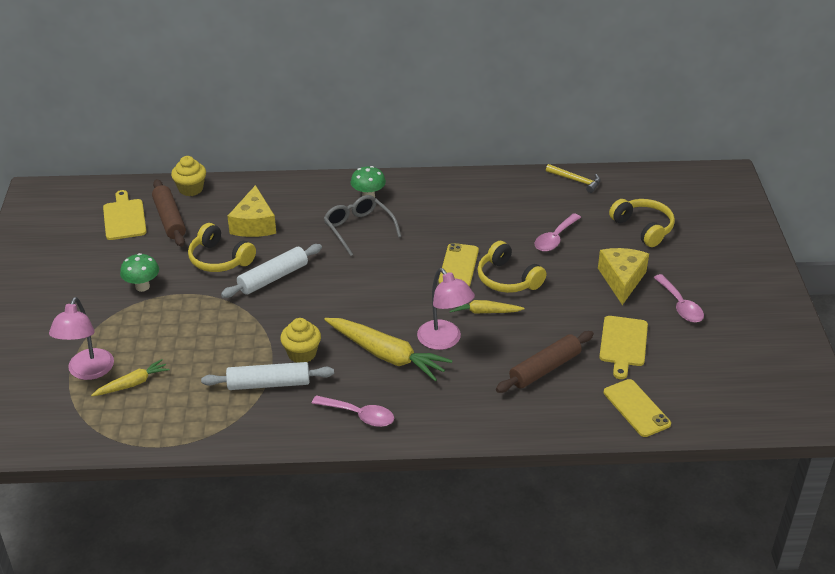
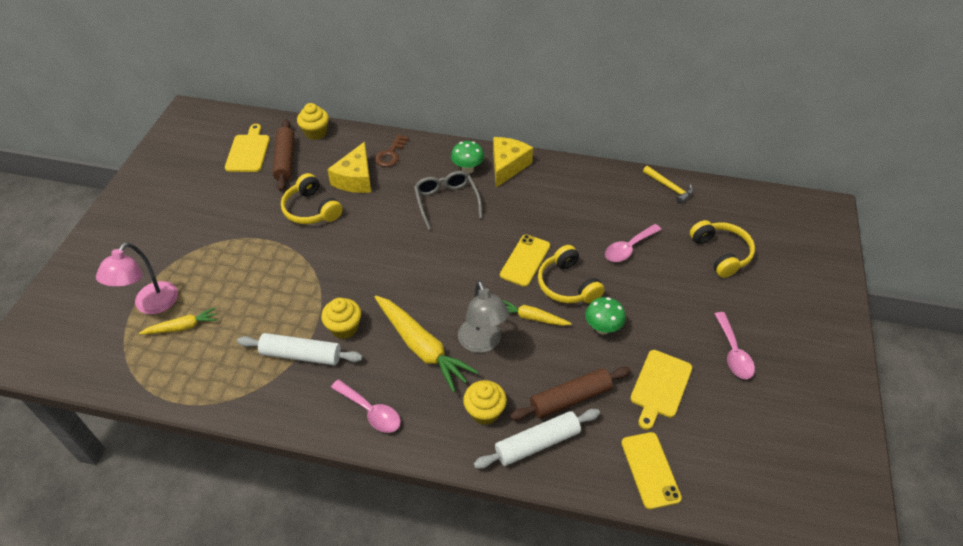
camera: 15 degrees right, 10 degrees up
green mushroom [120,253,159,292] -> green mushroom moved to [585,297,626,335]
white rolling pin [221,244,322,298] -> white rolling pin moved to [474,409,600,469]
pink lamp [417,268,475,350] -> grey lamp [458,281,509,353]
yellow cheese [598,248,649,305] -> yellow cheese moved to [493,137,533,188]
none -> brown key [375,134,409,167]
none -> yellow cupcake [463,380,507,425]

